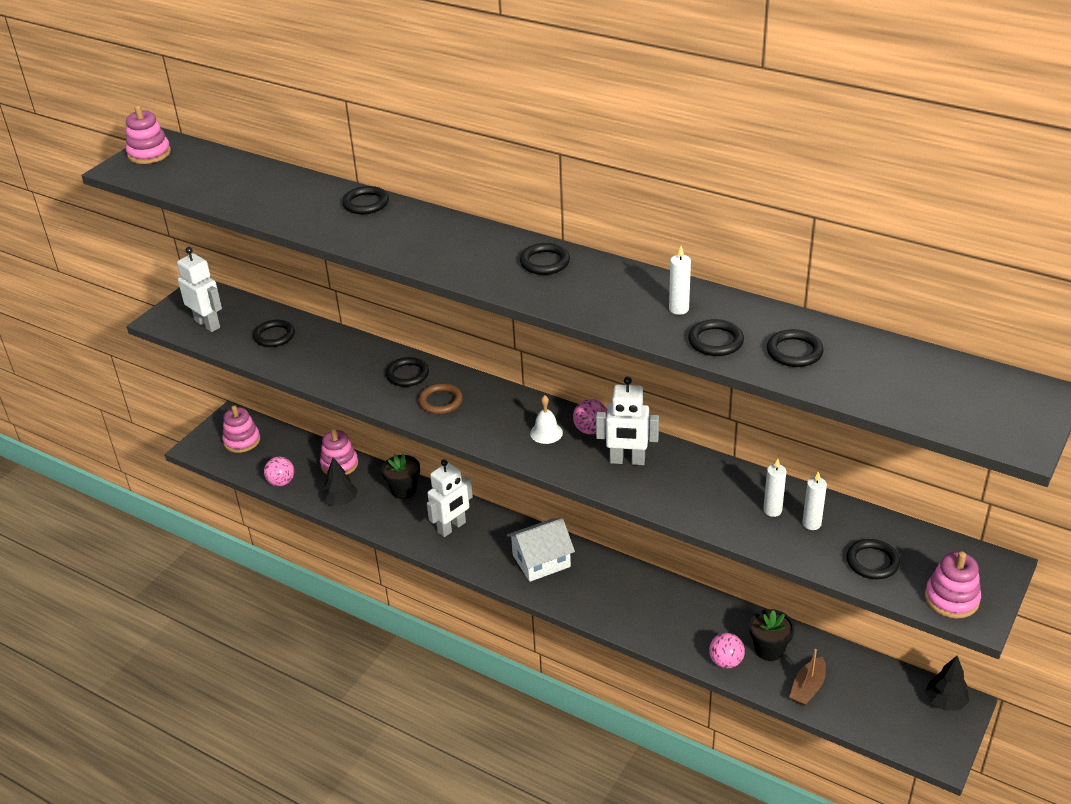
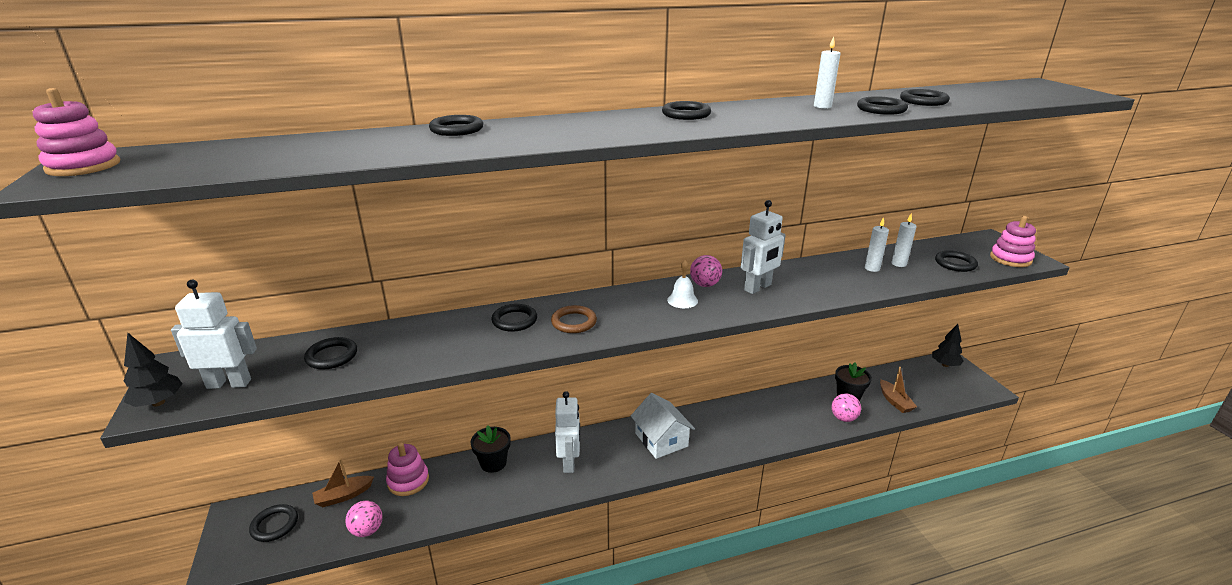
camera: 50 degrees left, 10 degrees down
pink stacking toy [222,405,260,453] -> black ring [249,504,298,542]
black tree [322,457,358,506] -> black tree moved to [124,333,182,407]
white house [507,518,575,582] -> white house turned 45 degrees counterclockwise [631,393,695,459]
none -> brown boat [312,459,374,507]

